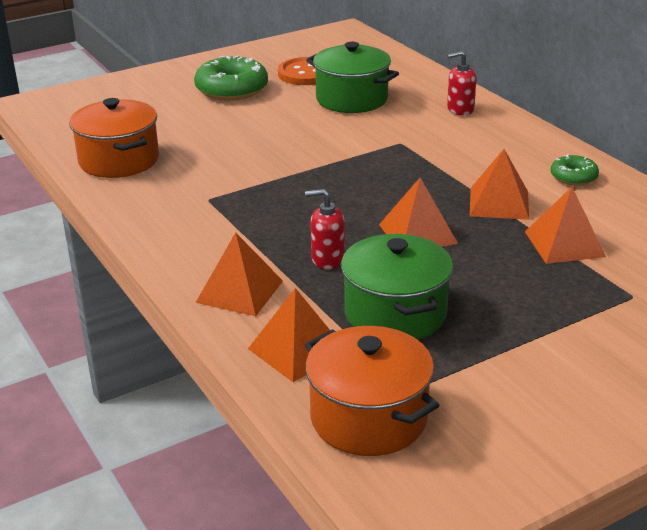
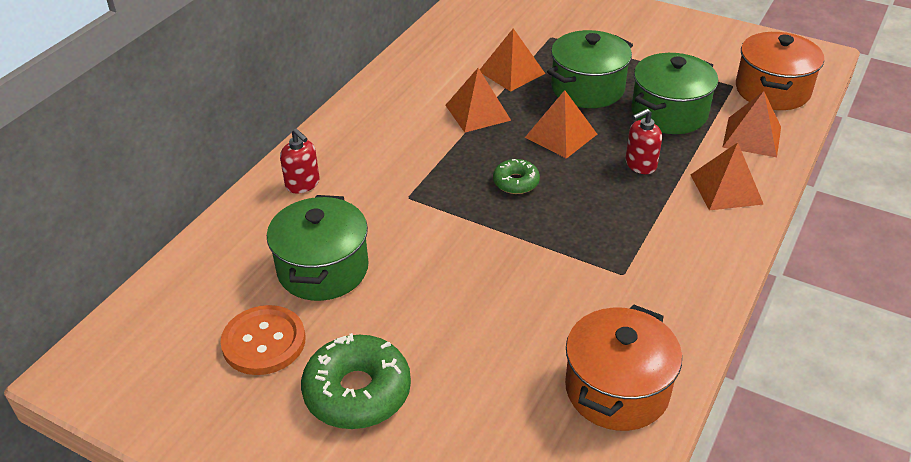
camera: 120 degrees left, 10 degrees up
red soap dispenser [305,189,345,269] -> red soap dispenser turned 90 degrees clockwise [625,109,662,174]
green donut [551,154,599,186] -> green donut moved to [493,159,540,194]
none -> green pot [547,30,633,108]

